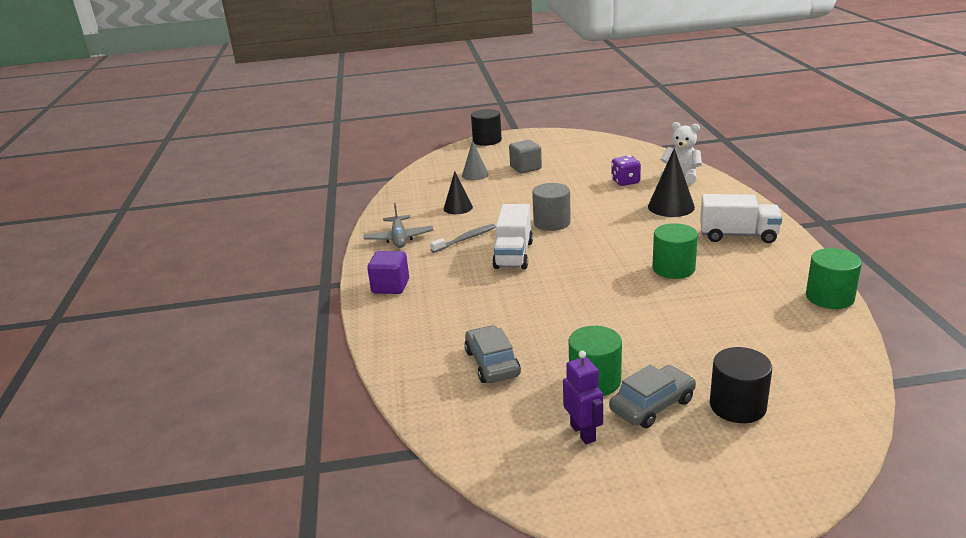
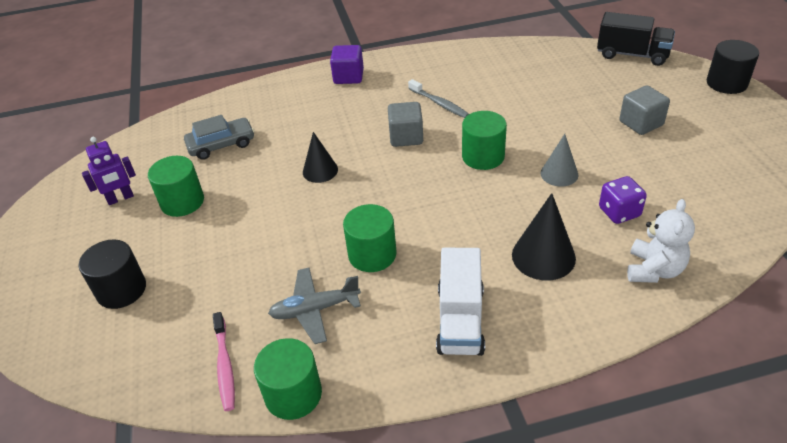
camera: 85 degrees right, 15 degrees up
grey plane [364,203,434,248] -> grey plane moved to [268,268,361,344]
black cone [444,171,473,214] -> black cone moved to [303,132,338,183]
grey cone [462,140,489,180] -> grey cone moved to [540,134,578,187]
white truck [492,204,533,269] -> grey cube [388,102,423,147]
grey cylinder [532,183,571,231] -> green cylinder [462,111,507,170]
grey car [609,365,696,428] -> none
none -> pink toothbrush [213,312,235,411]
none -> black truck [597,12,675,66]

